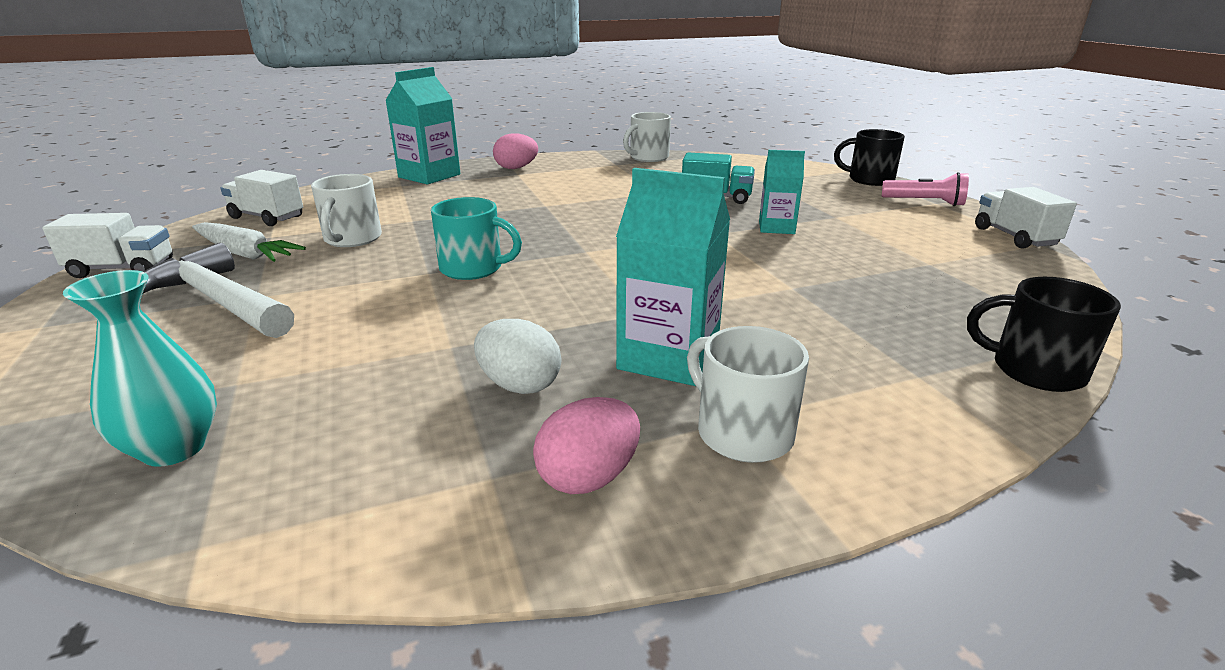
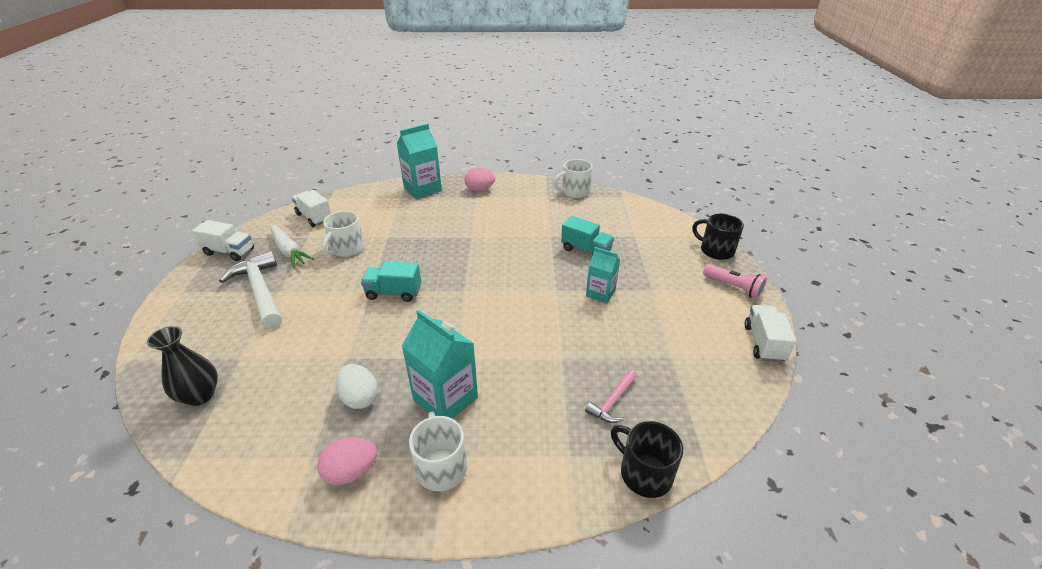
camera: 20 degrees right, 10 degrees up
turquoise vase [63,270,217,467] -> black vase [147,326,218,406]
turquoise mug [431,197,522,280] -> turquoise truck [361,262,421,302]
none -> pink hammer [585,369,637,423]

